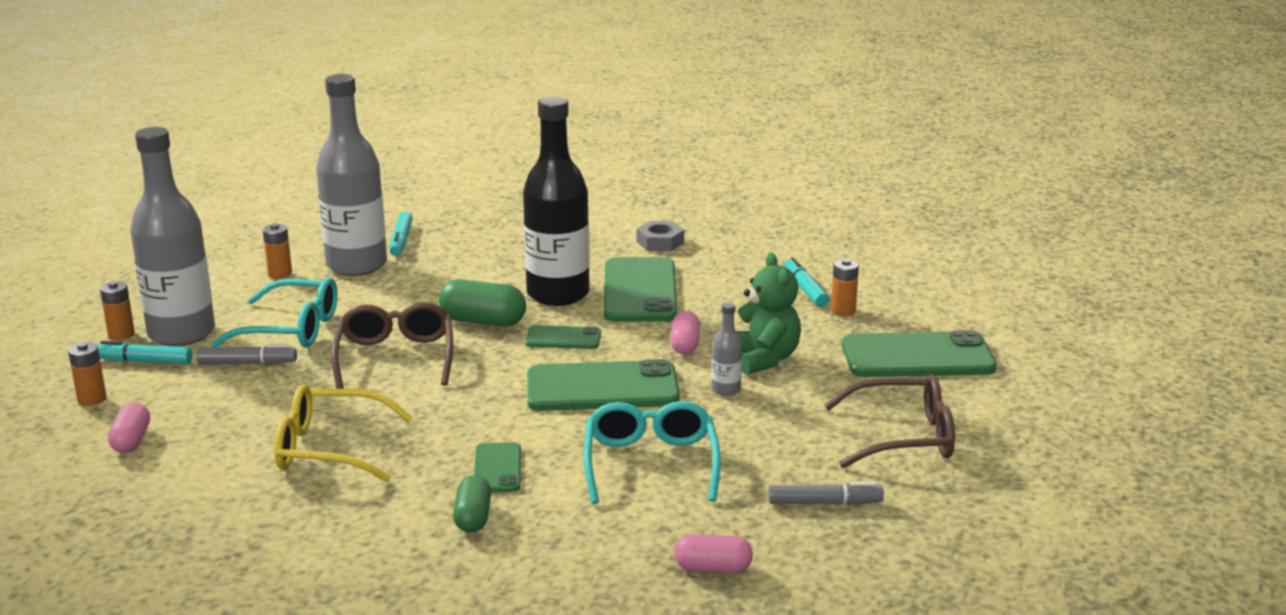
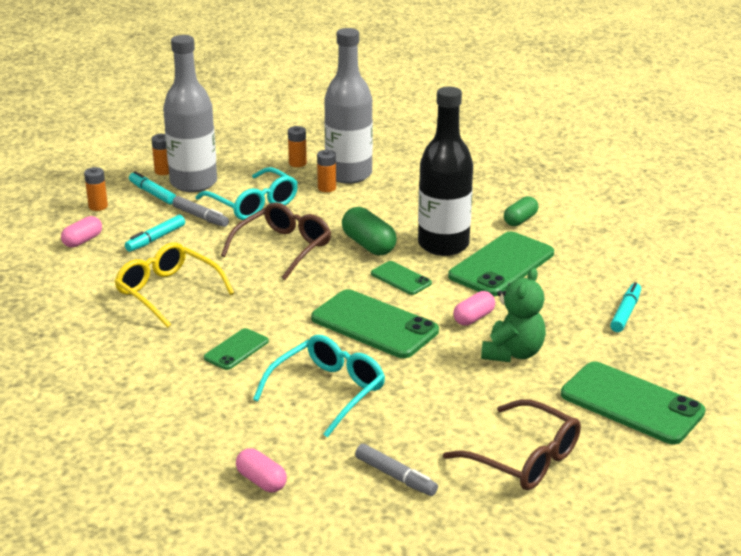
camera: 40 degrees right, 5 degrees up
turquoise marker [390,212,413,256] -> turquoise marker moved to [125,215,185,252]
green capsule [453,475,491,533] -> green capsule moved to [504,196,538,226]
grey nut [637,221,684,251] -> none
grey bottle [711,302,742,396] -> none
orange battery [831,259,859,316] -> orange battery moved to [317,150,336,192]

